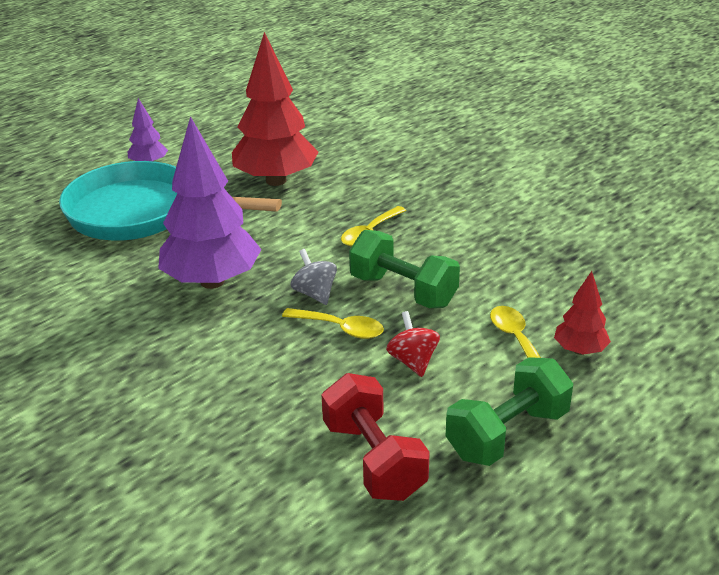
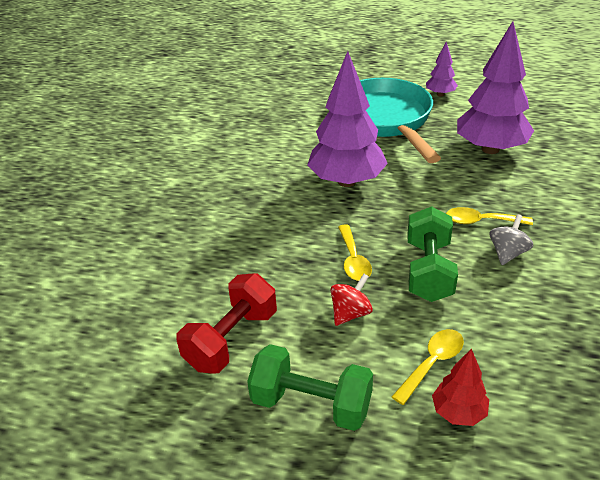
camera: 60 degrees right, 5 degrees up
red tree [232,32,318,186] -> purple tree [457,21,534,154]
grey spinning top [291,249,337,305] -> grey spinning top moved to [490,214,534,265]

